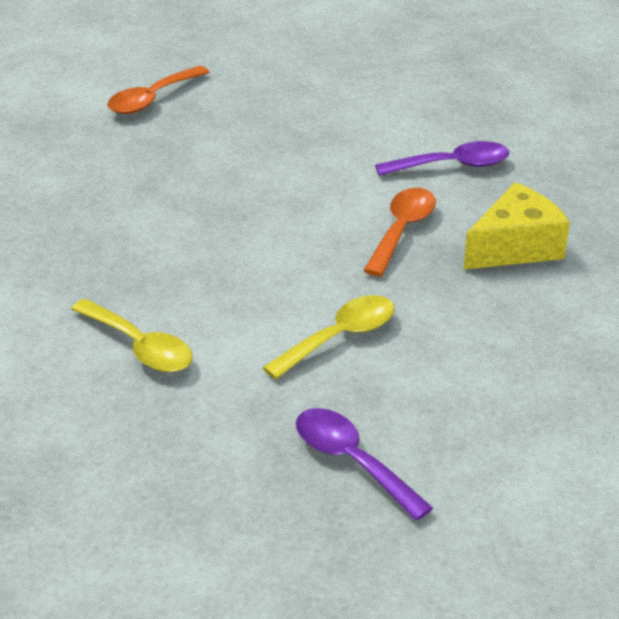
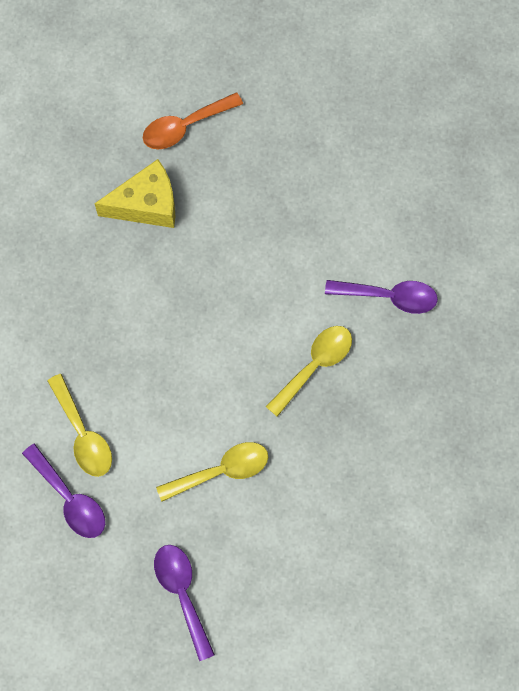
camera: 20 degrees right, 35 degrees up
orange spoon [363,188,436,277] -> yellow spoon [266,326,352,417]
yellow cheese [463,182,570,270] -> yellow cheese moved to [94,159,175,228]
none -> purple spoon [22,443,105,538]

